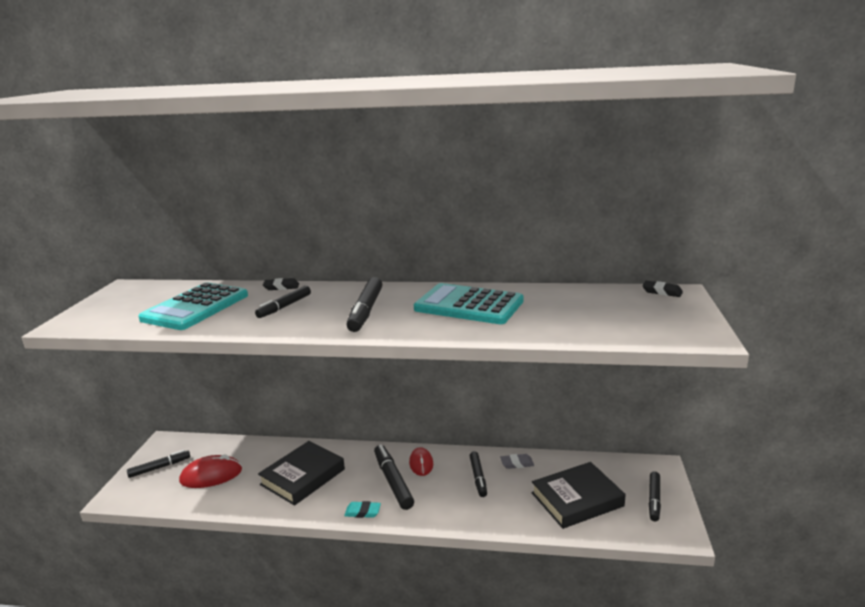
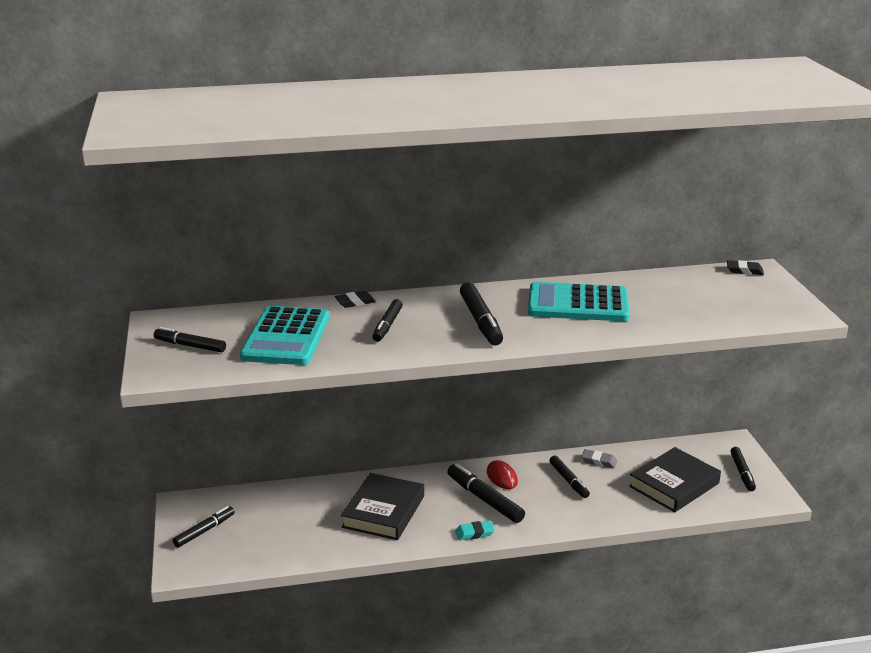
camera: 20 degrees left, 5 degrees up
red mouse [179,455,242,488] -> none
grey eraser [500,454,534,469] -> grey eraser turned 45 degrees clockwise [581,449,617,468]
none -> black marker [154,327,226,352]

